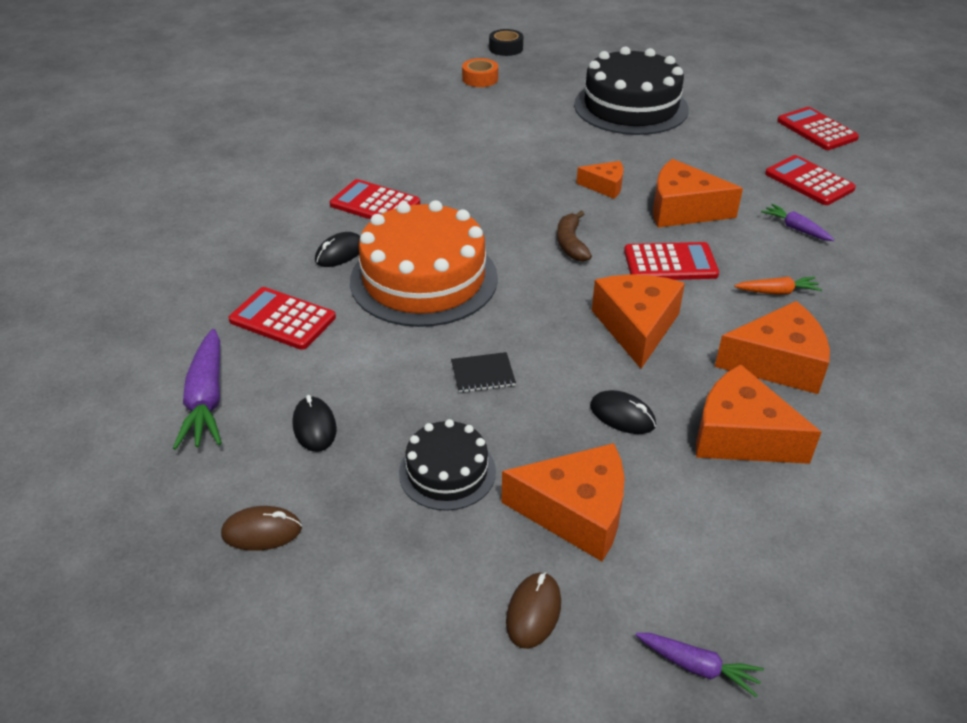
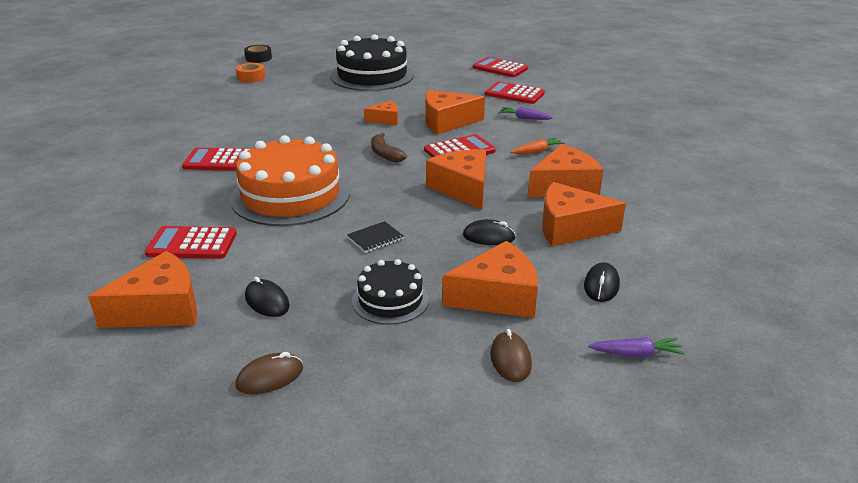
camera: 25 degrees left, 10 degrees down
purple carrot [173,329,222,450] -> orange cheese [88,251,197,328]
black mouse [315,232,360,267] -> black mouse moved to [584,262,620,302]

